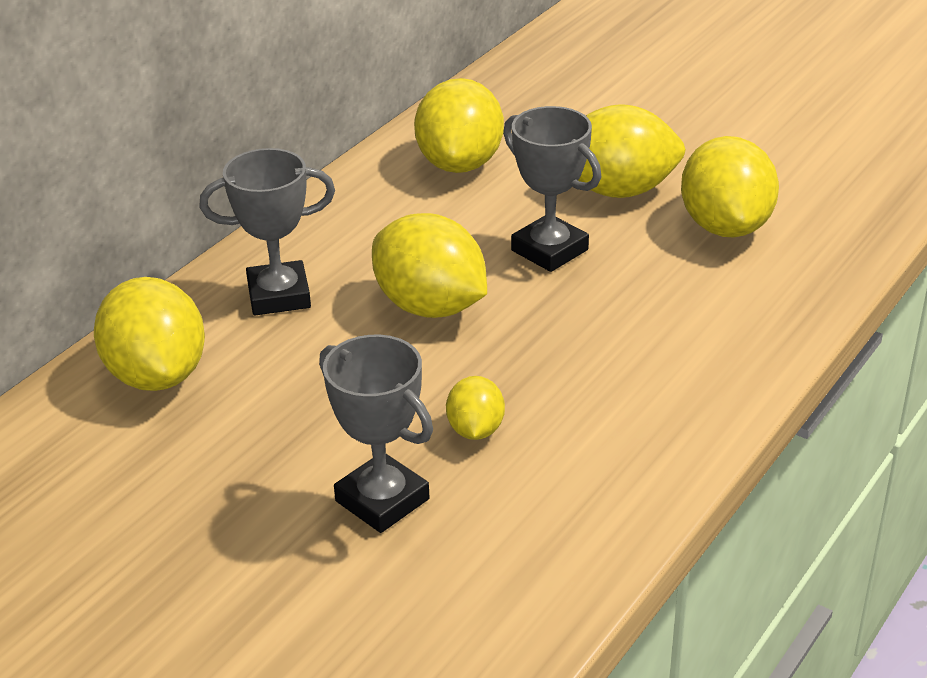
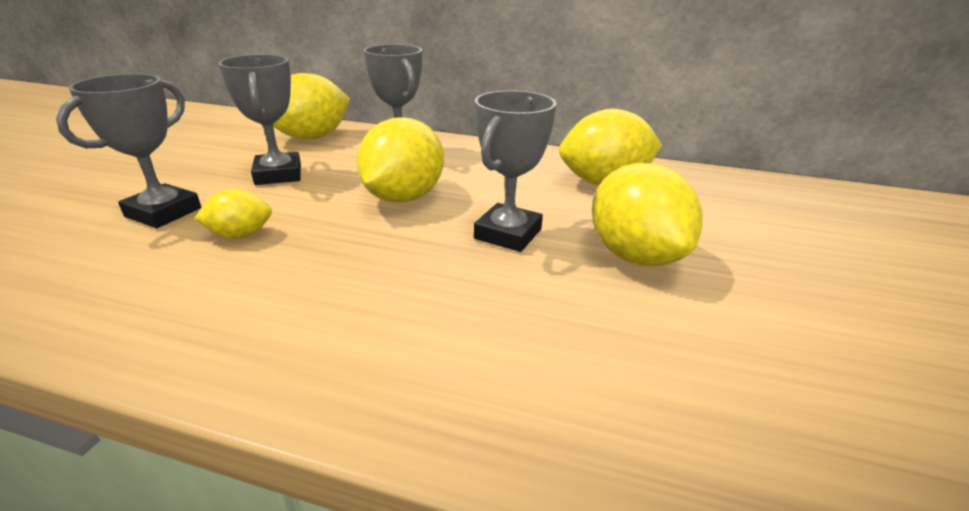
camera: 70 degrees right, 5 degrees down
yellow lemon [681,136,779,238] -> none
none -> grey trophy [218,54,301,185]

